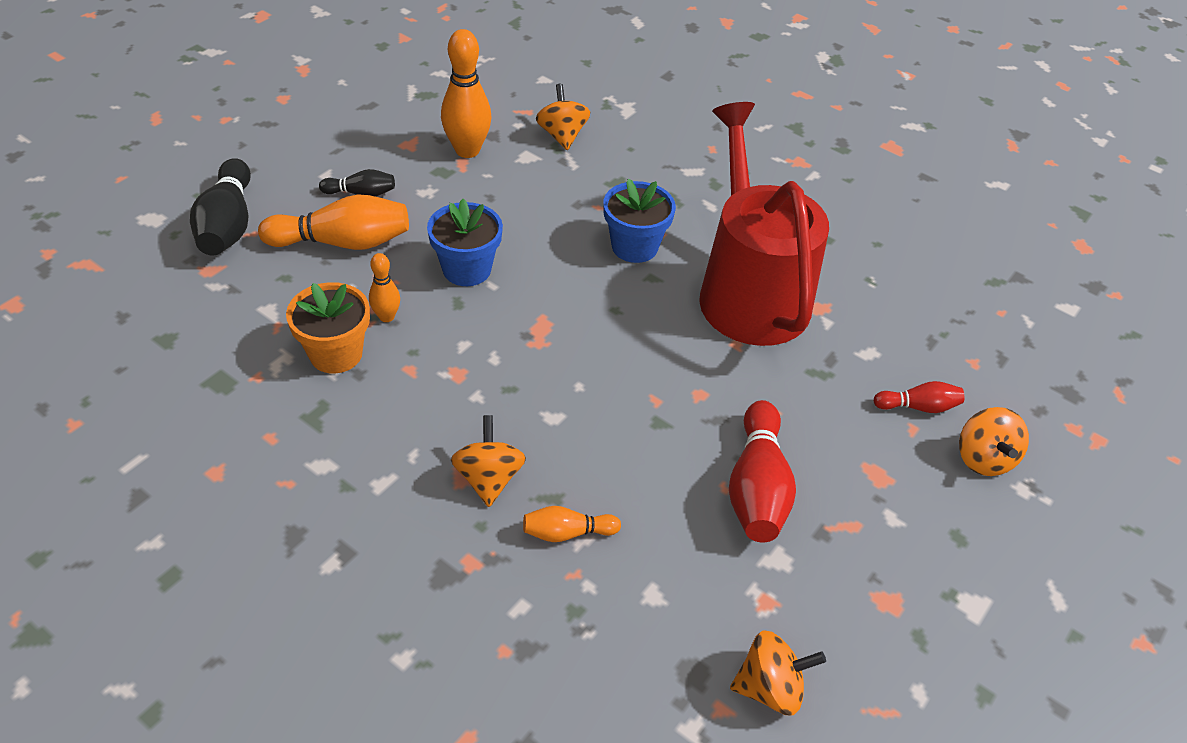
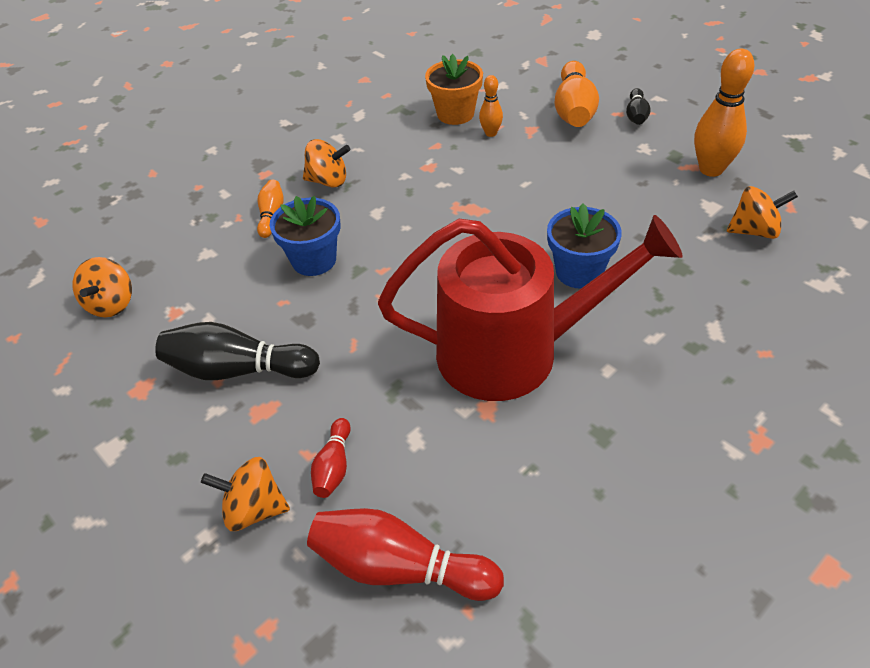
camera: 105 degrees right, 0 degrees up
black bowling pin [190,158,251,255] -> black bowling pin moved to [155,322,320,380]
blue flower pot [427,199,503,286] -> blue flower pot moved to [270,196,340,276]
red bowling pin [729,400,796,542] -> red bowling pin moved to [307,508,504,601]

